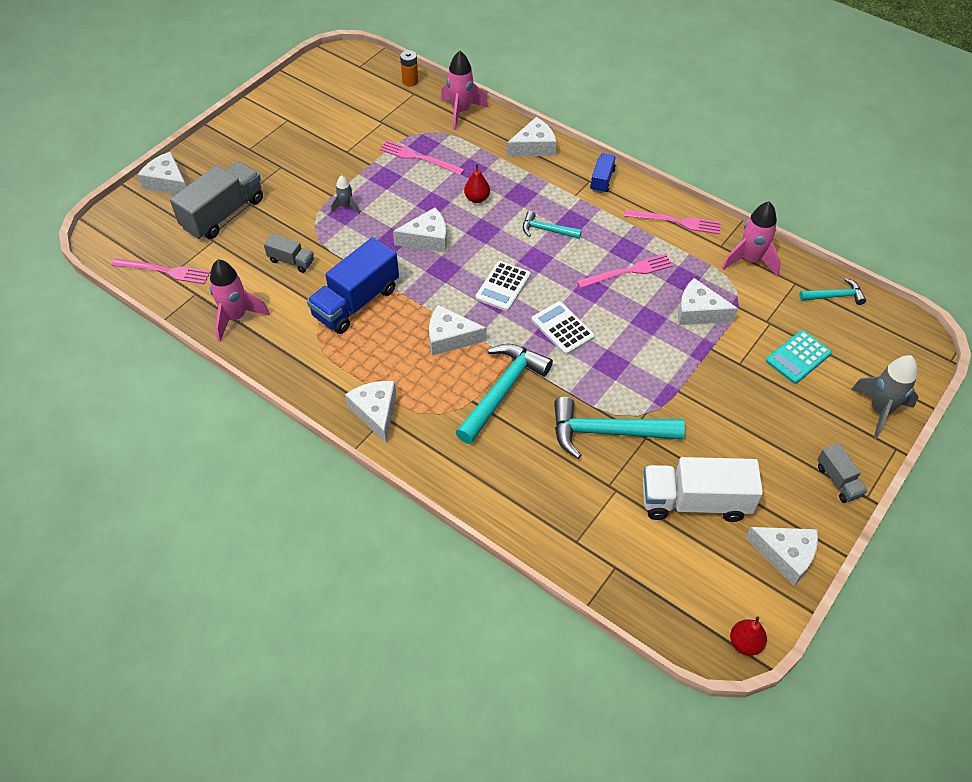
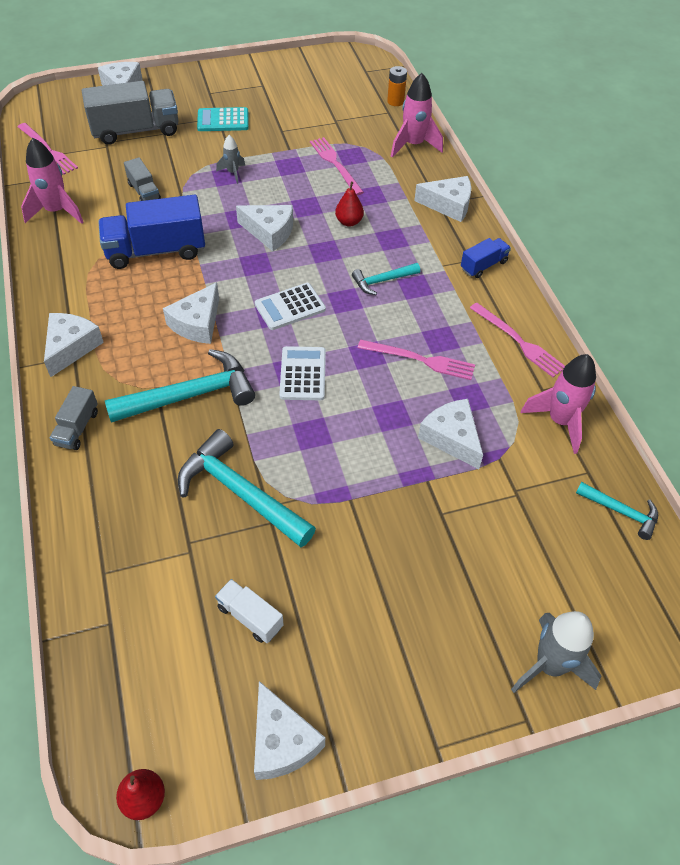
camera: 35 degrees right, 0 degrees up
white cheese [429,305,486,356] -> white cheese turned 105 degrees counterclockwise [163,282,219,344]
turquoise hammer [523,211,582,239] -> turquoise hammer turned 75 degrees counterclockwise [352,263,420,295]
white truck [643,457,763,522] -> white truck [215,579,284,643], size x0.51
turquoise calculator [766,330,832,384] -> turquoise calculator moved to [197,107,249,131]
grey truck [817,443,868,503] -> grey truck moved to [50,386,98,450]

